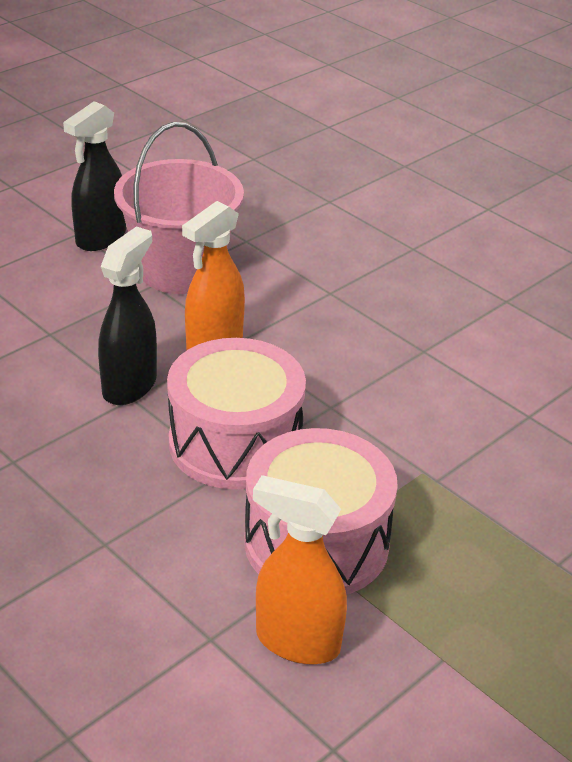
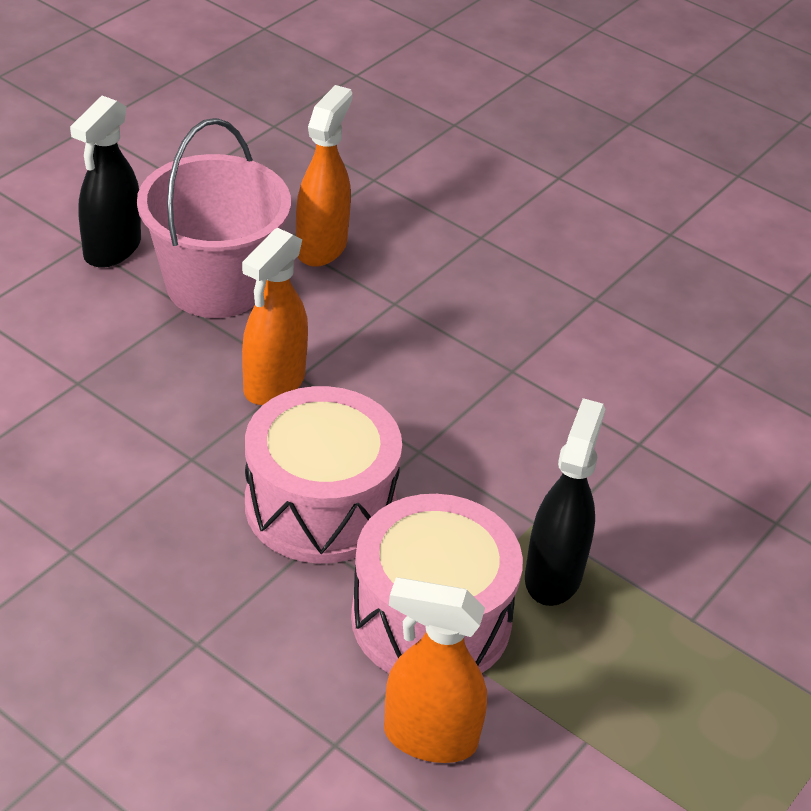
camera: 10 degrees left, 5 degrees up
black spray bottle [98,226,157,405] -> black spray bottle moved to [525,398,605,606]
none -> orange spray bottle [296,85,353,267]

